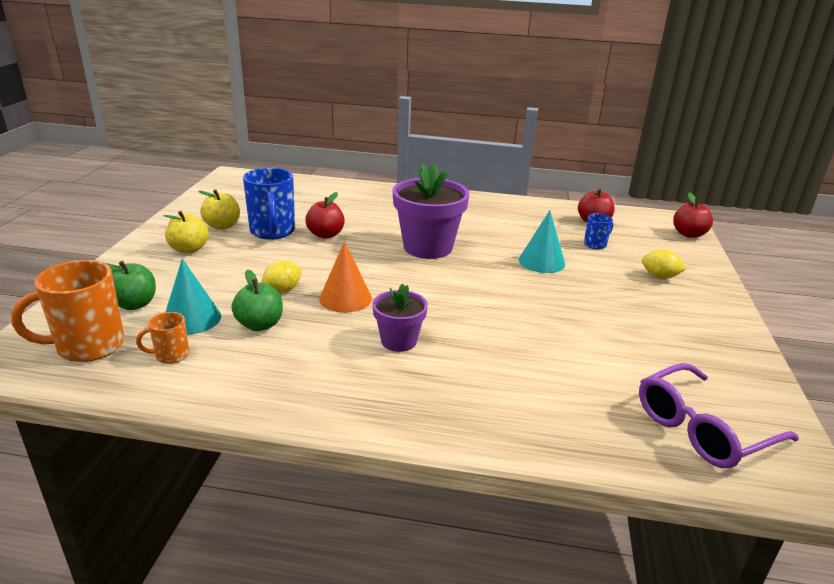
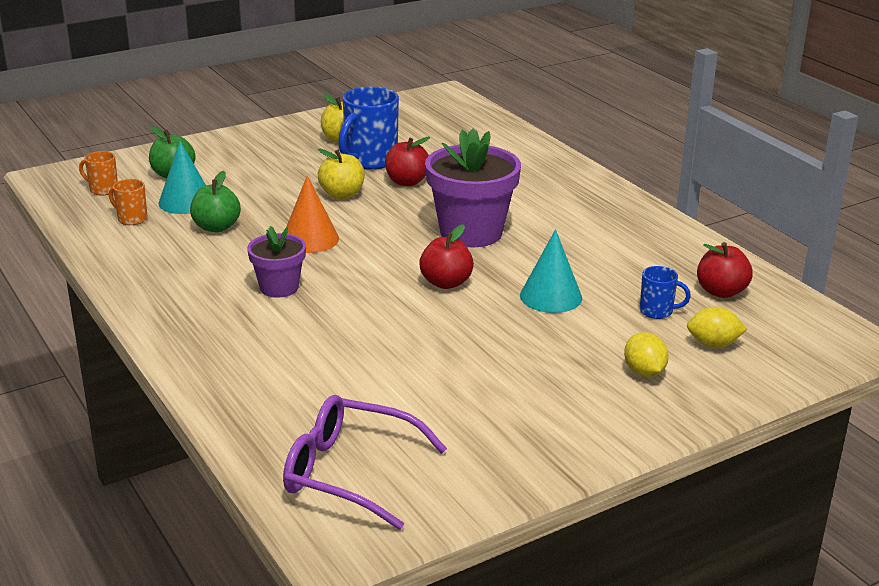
camera: 50 degrees right, 0 degrees up
orange mug [11,260,124,362] -> orange mug [79,151,118,195], size x0.51
yellow apple [163,211,209,253] -> yellow apple moved to [318,149,365,199]
yellow lemon [261,260,302,293] -> yellow lemon moved to [687,307,747,348]
red apple [673,192,713,238] -> red apple moved to [419,224,474,289]

